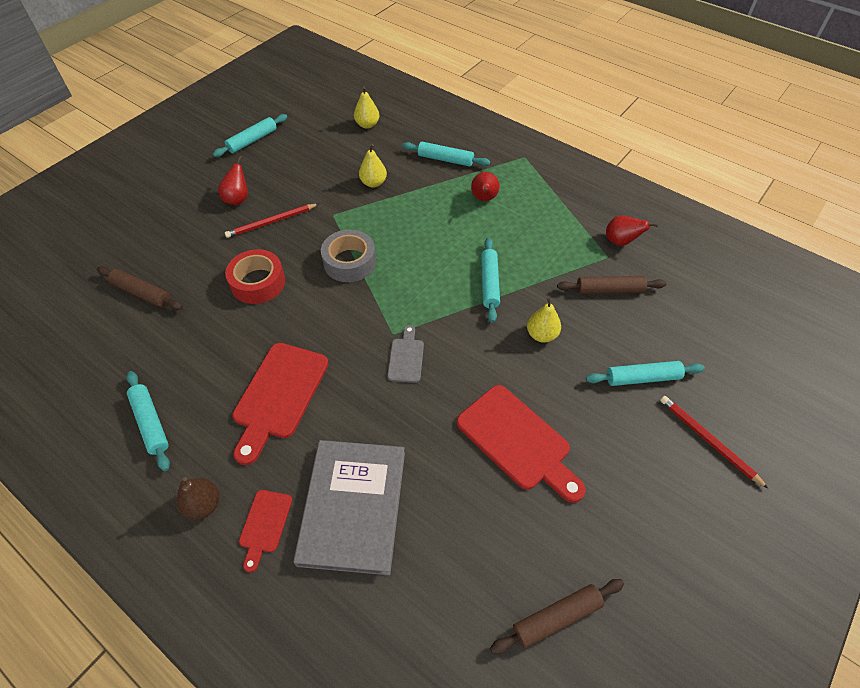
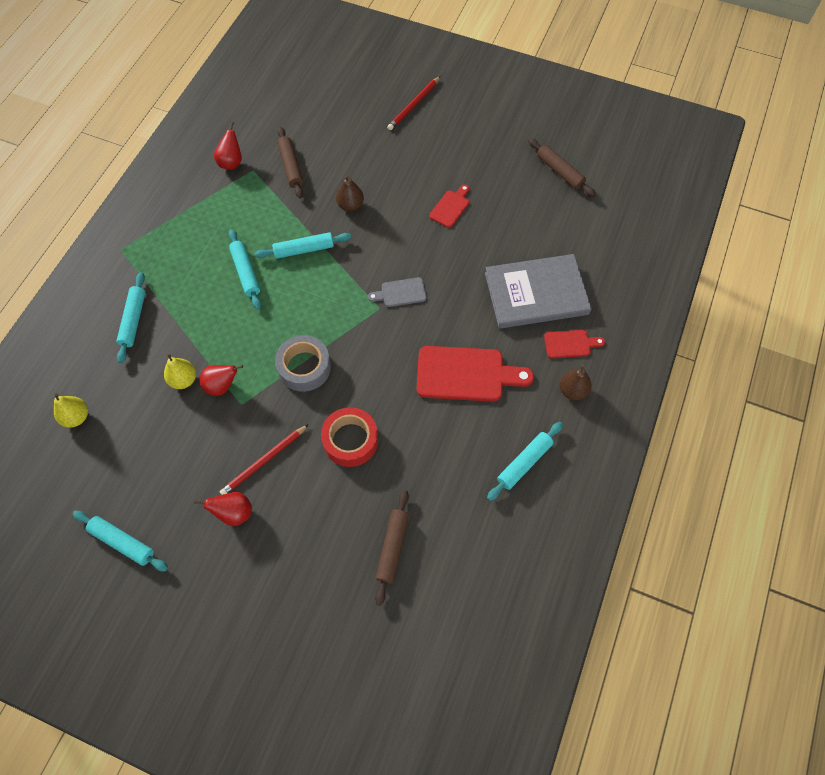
camera: 105 degrees left, 10 degrees up
red pencil [225,204,318,238] -> red pencil turned 90 degrees clockwise [220,424,309,495]
red cutting board [457,385,586,503] -> red cutting board [429,184,469,228], size x0.52
red pear [471,172,500,201] -> red pear moved to [199,365,243,396]
yellow pear [527,297,561,343] -> brown pear [336,175,364,212]
turquoise rolling pin [586,361,705,386] -> turquoise rolling pin moved to [229,229,261,309]

